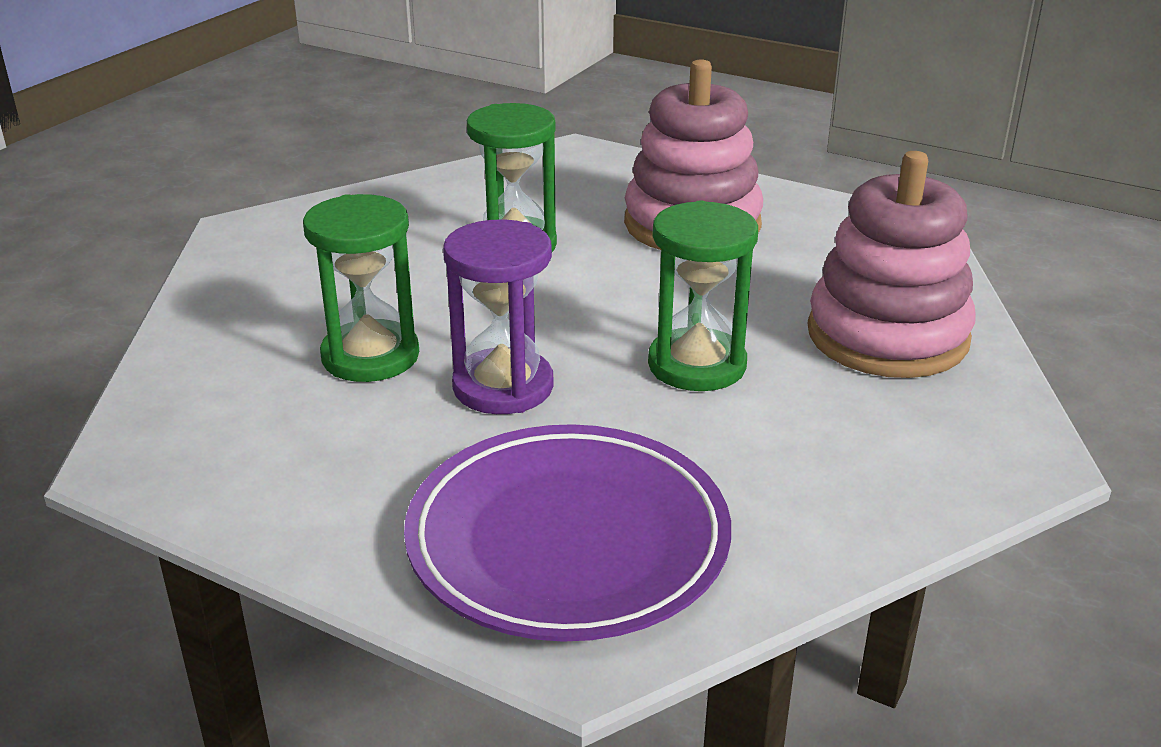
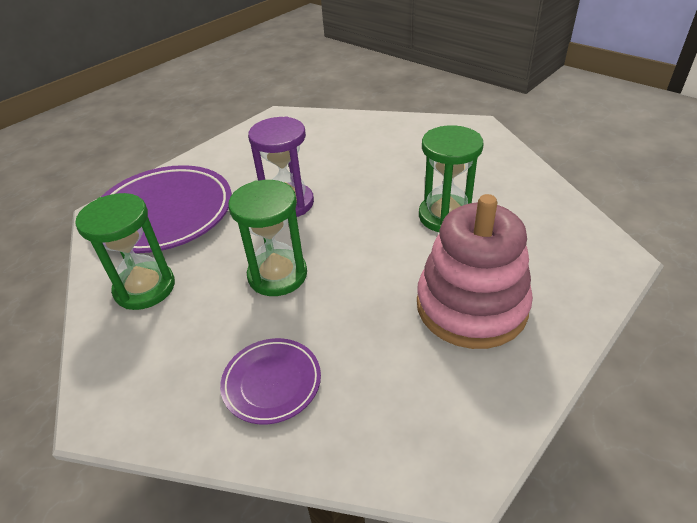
camera: 105 degrees right, 10 degrees up
green hourglass [303,194,419,382] -> green hourglass moved to [75,193,175,310]
pink stacking toy [807,151,976,378] -> purple plate [220,338,321,424]

